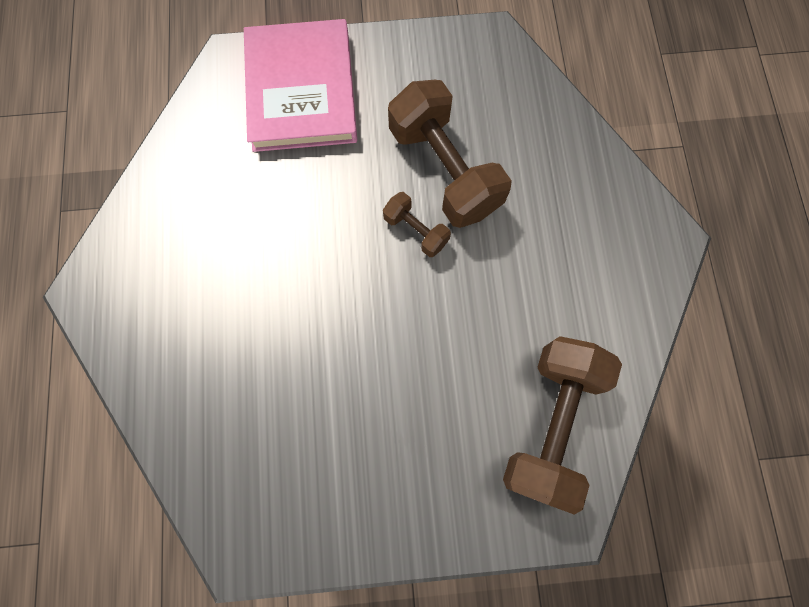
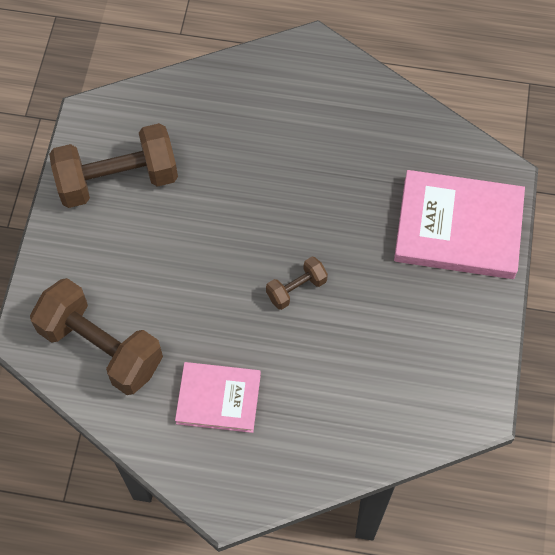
camera: 105 degrees right, 10 degrees down
brown dumbbell [388,80,512,228] -> brown dumbbell moved to [49,123,178,208]
none -> pink book [175,362,261,433]

